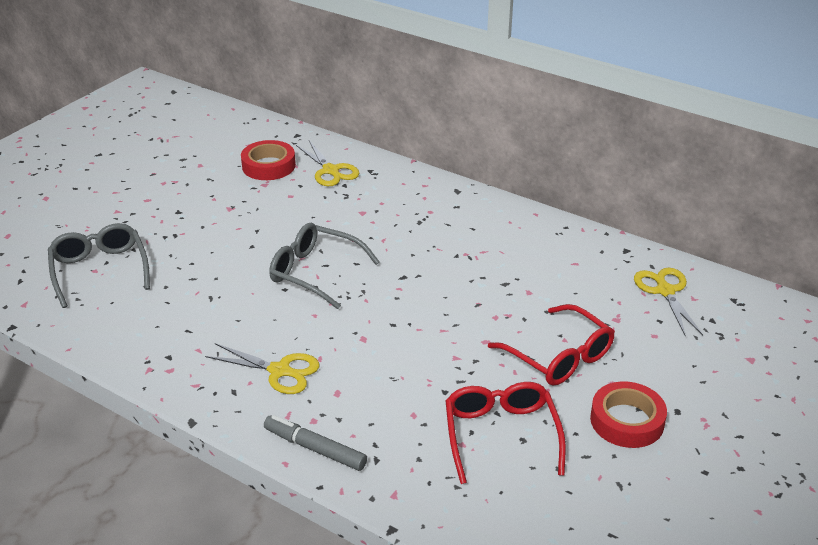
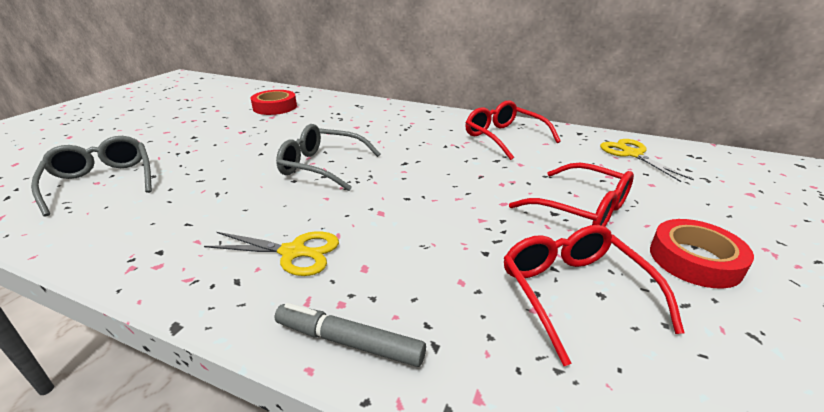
camera: 10 degrees left, 5 degrees down
yellow scissors [296,141,360,186] -> none
none -> red glasses [465,101,561,160]

